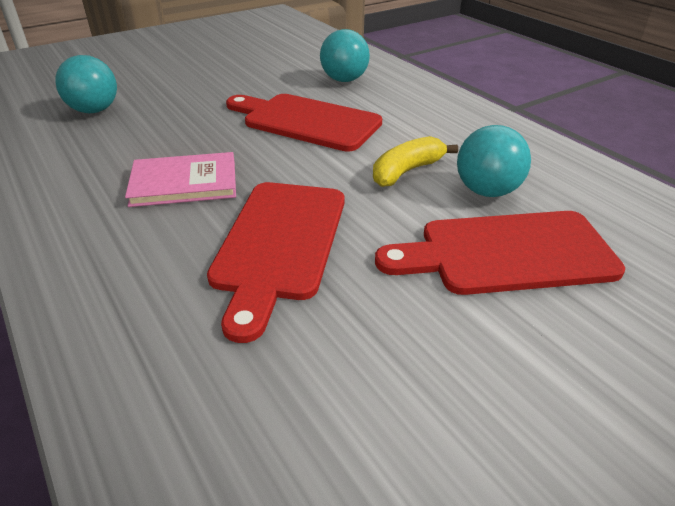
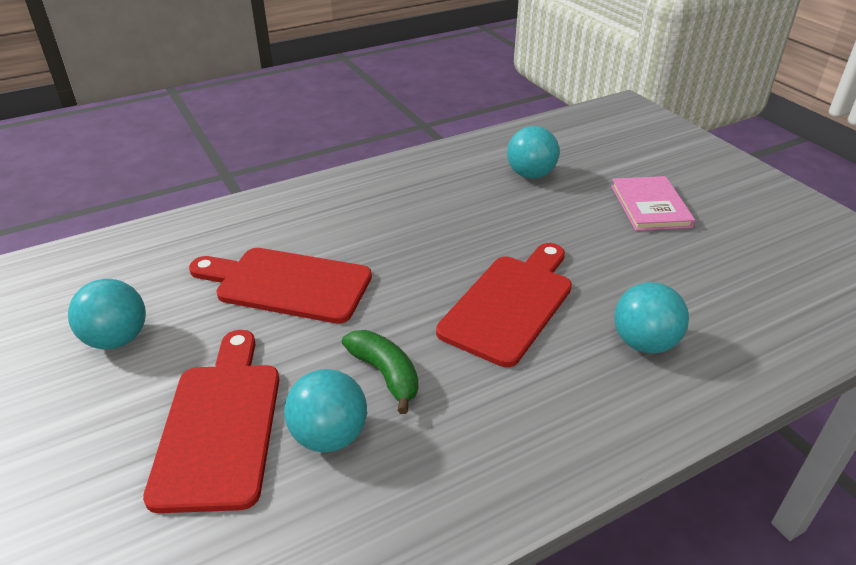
camera: 95 degrees right, 0 degrees up
pink book [125,152,236,207] -> pink book moved to [611,176,695,231]
yellow banana [373,136,458,187] -> green banana [342,330,418,414]
none -> turquoise ball [68,279,146,350]

